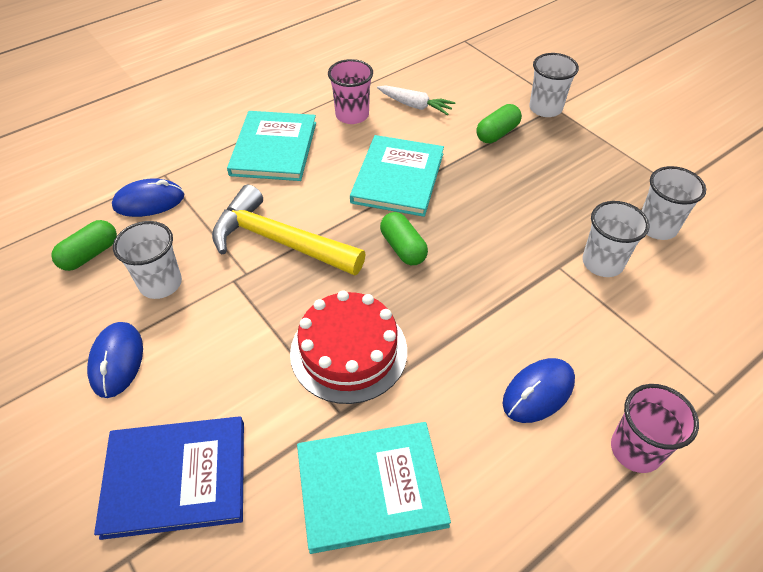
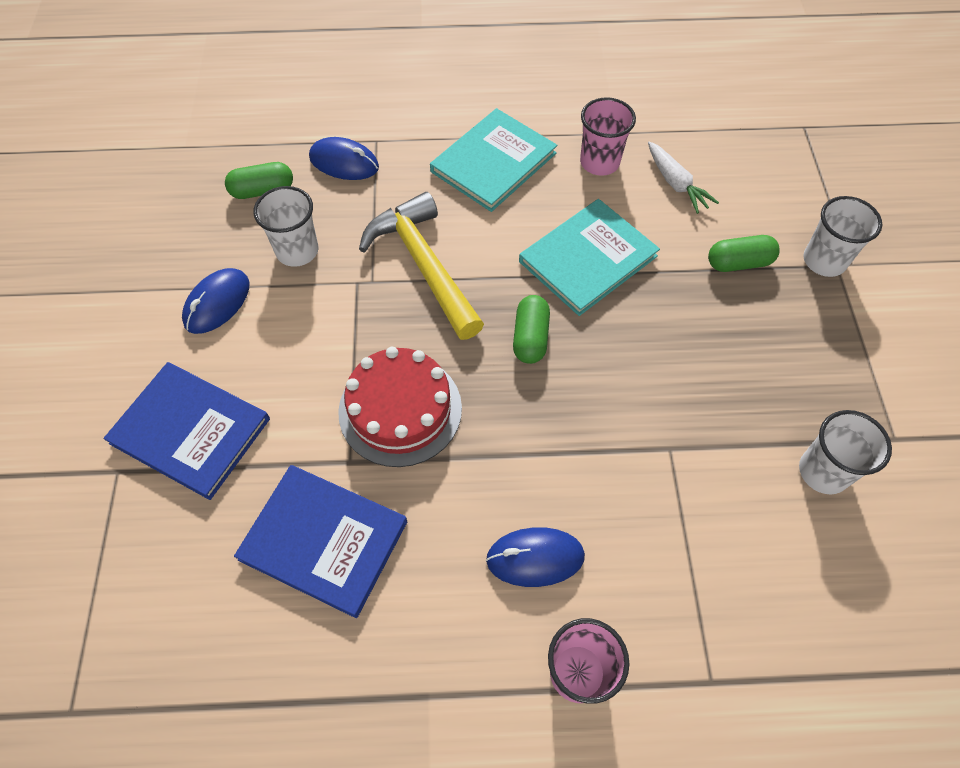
camera: 35 degrees right, 10 degrees up
turquoise book [297,422,451,554] -> blue book [234,465,407,618]
white cup [582,201,650,277] -> none

